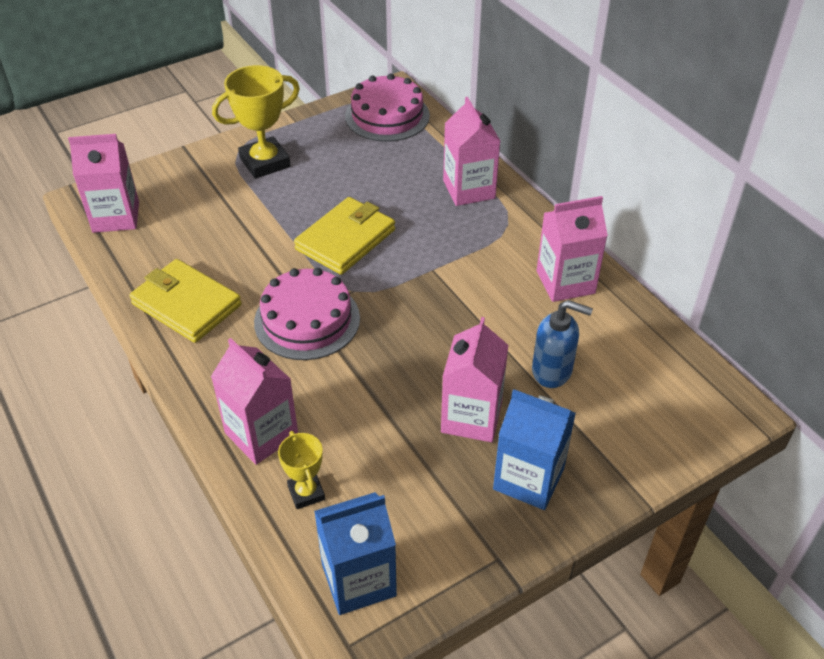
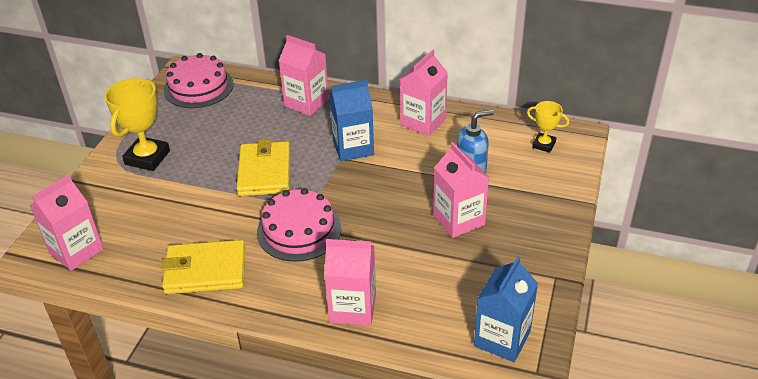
camera: 40 degrees left, 5 degrees down
yellow trophy [278,431,325,509] -> yellow trophy moved to [527,101,569,153]
blue carton [493,389,576,510] -> blue carton moved to [329,80,374,161]

